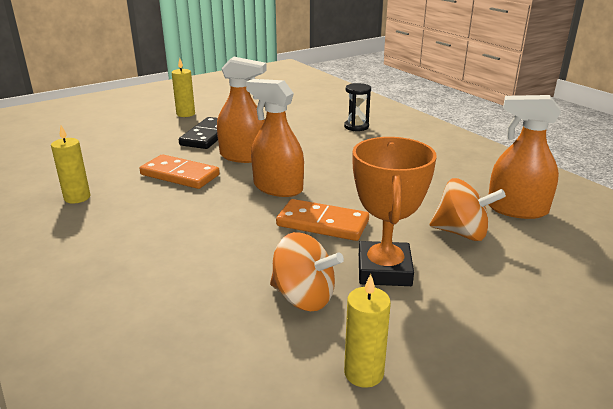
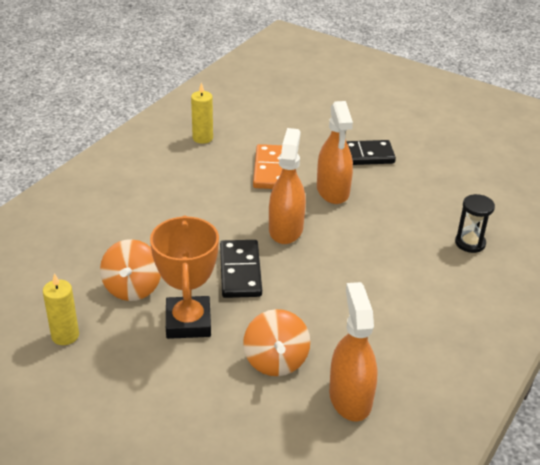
camera: 65 degrees right, 10 degrees up
yellow candle [172,58,195,117] -> none
orange domino [276,199,369,241] -> black domino [220,240,262,298]
orange trophy [353,137,437,286] -> orange trophy turned 75 degrees counterclockwise [150,215,219,339]

